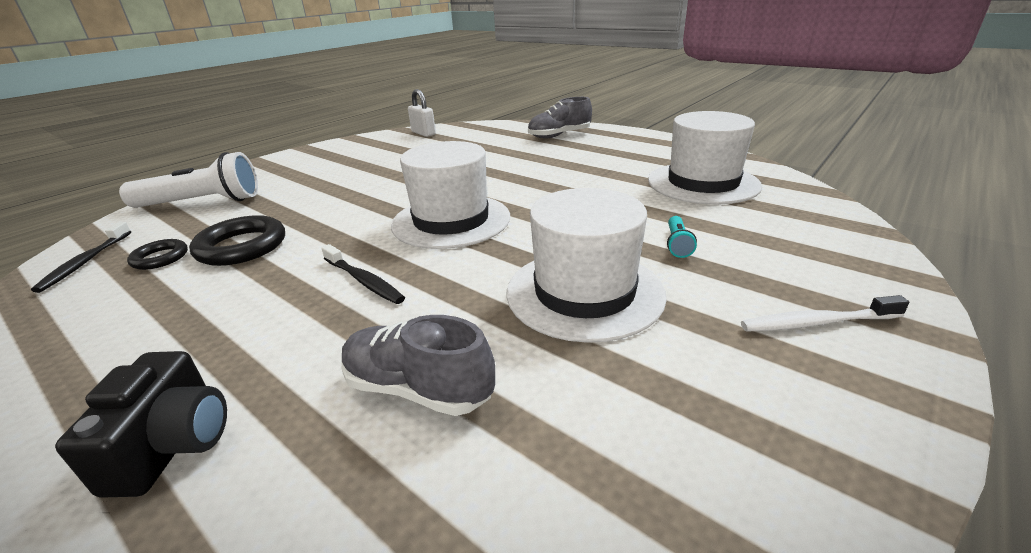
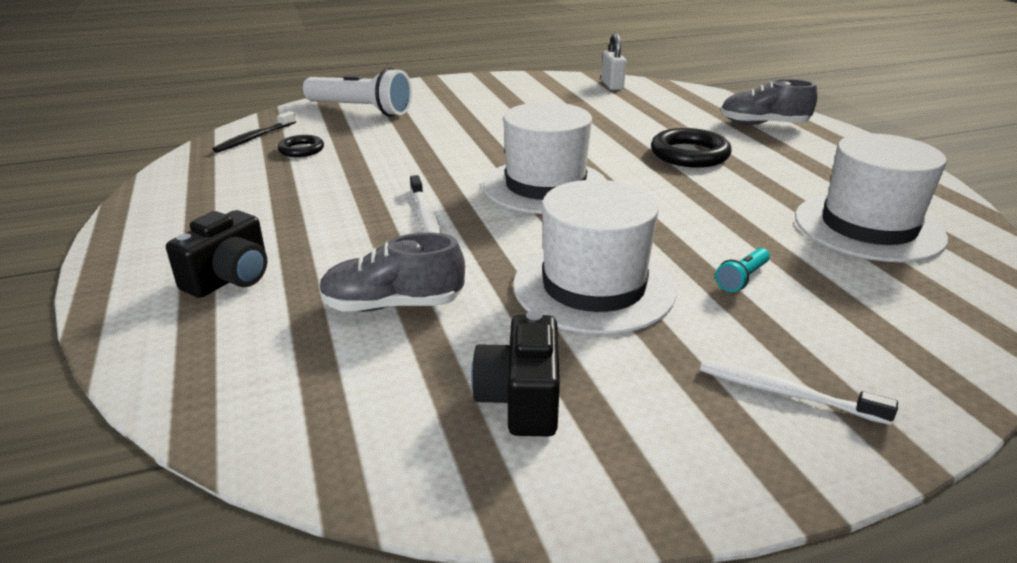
camera: 30 degrees right, 0 degrees up
black ring [189,215,285,266] -> black ring moved to [651,128,732,168]
black toothbrush [321,244,405,304] -> white toothbrush [410,175,441,233]
grey shoe [341,315,495,416] -> grey shoe turned 60 degrees counterclockwise [319,233,465,312]
none -> black camera [471,311,560,437]

